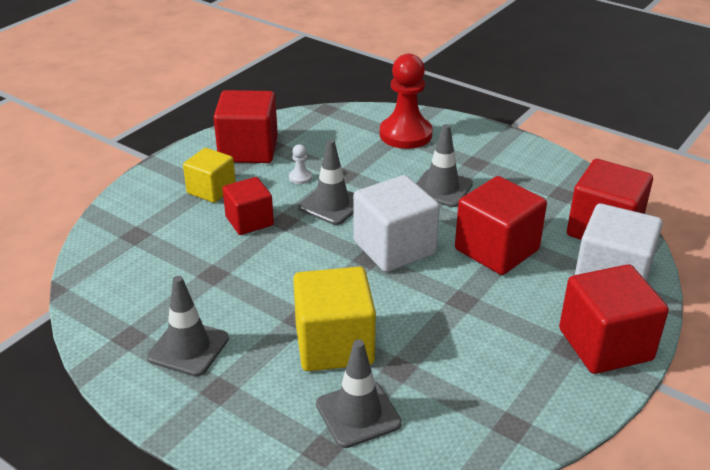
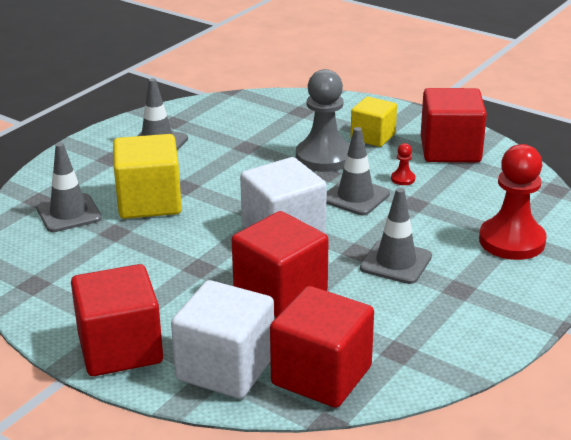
camera: 90 degrees right, 5 degrees down
red cube [223,177,274,235] -> grey pawn [296,69,350,172]
white pawn [289,144,312,184] -> red pawn [391,143,415,185]

